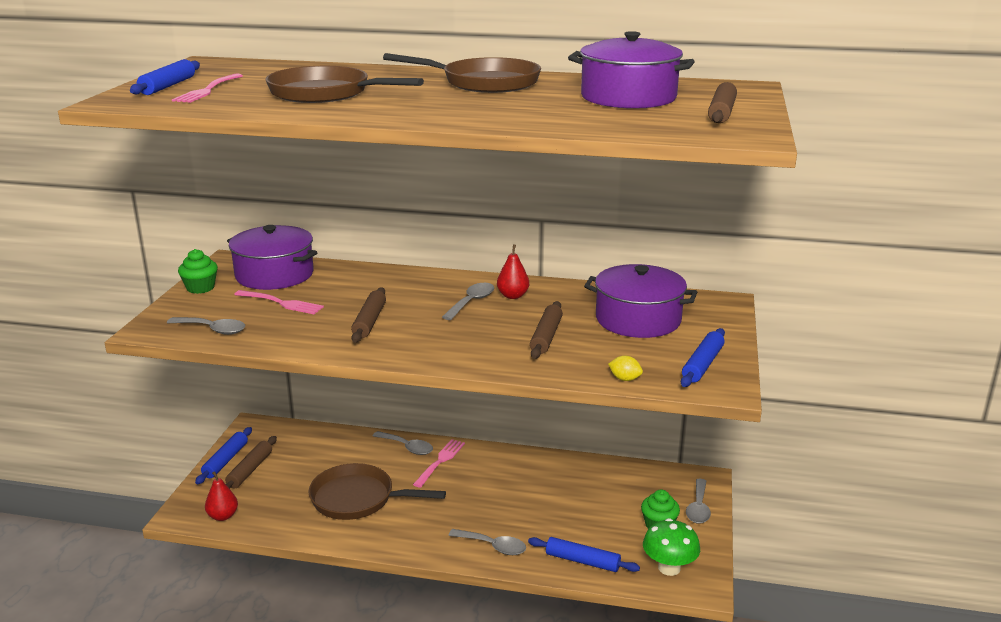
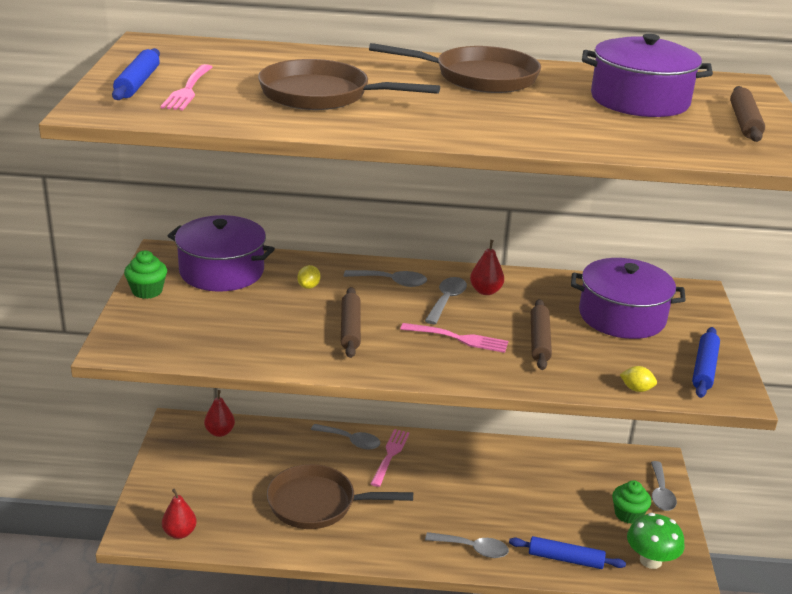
camera: 10 degrees left, 5 degrees up
grey spoon [167,317,245,335] -> grey spoon moved to [344,270,427,287]
blue rolling pin [195,427,252,484] -> none
brown rolling pin [225,436,277,489] -> none
pink fork [234,290,324,314] -> pink fork moved to [400,323,508,353]
none -> red pear [204,390,235,437]
none -> yellow lemon [297,265,320,289]

